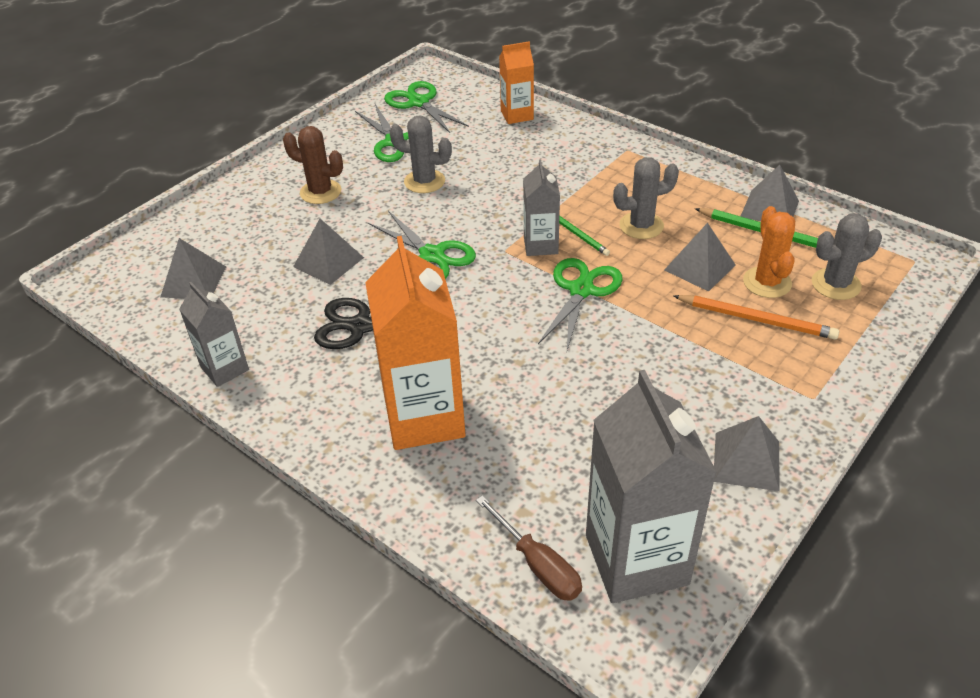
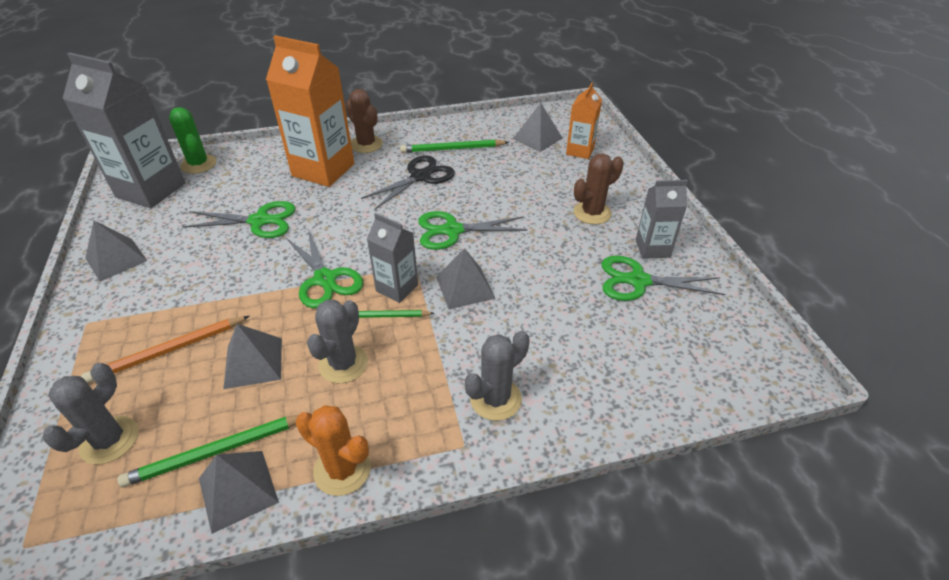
camera: 125 degrees right, 0 degrees up
grey carton [179,282,249,387] -> grey carton moved to [636,180,688,259]
grey pyramid [293,219,364,285] -> grey pyramid moved to [436,248,496,309]
green scissors [384,81,469,133] -> green scissors moved to [183,201,296,238]
grey cactus [389,115,452,193] -> grey cactus moved to [465,331,530,421]
brown screwdriver [476,495,582,601] -> green cactus [169,107,216,174]
orange carton [499,41,534,124] -> orange carton moved to [566,82,602,159]
orange cactus [743,206,795,298] -> orange cactus moved to [296,405,371,496]
none -> brown cactus [346,89,383,153]
none -> green pencil [400,139,509,153]

